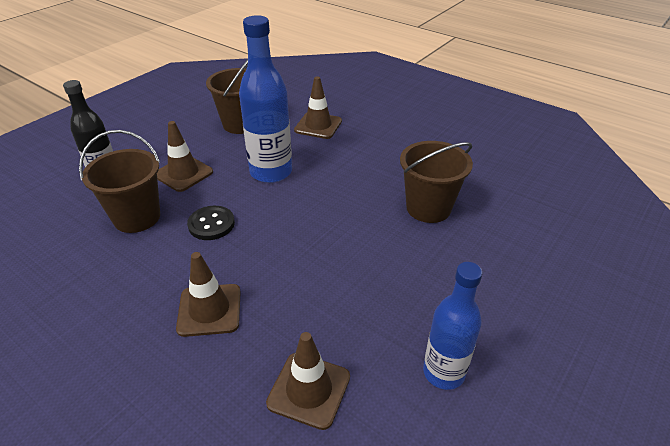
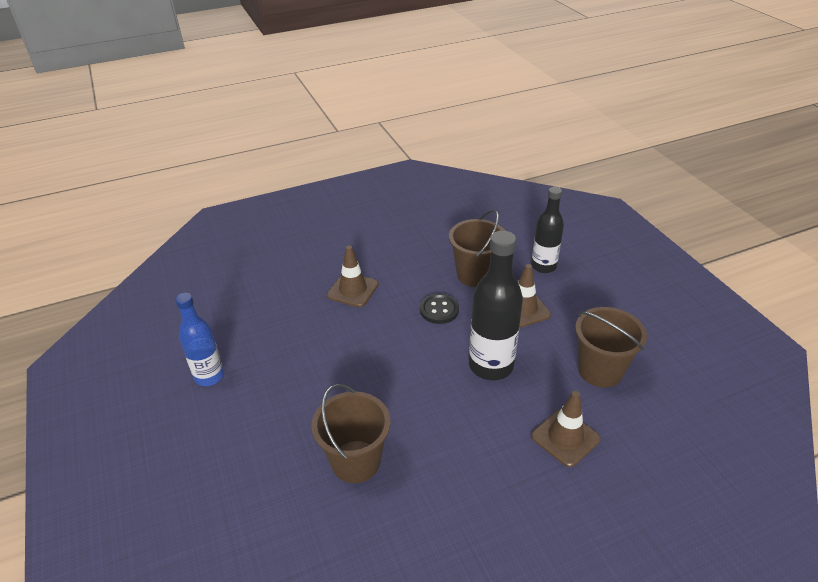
camera: 120 degrees right, 0 degrees up
blue bottle [239,15,292,183] -> black bottle [469,231,523,380]
brown traffic cone [266,332,350,430] -> none

